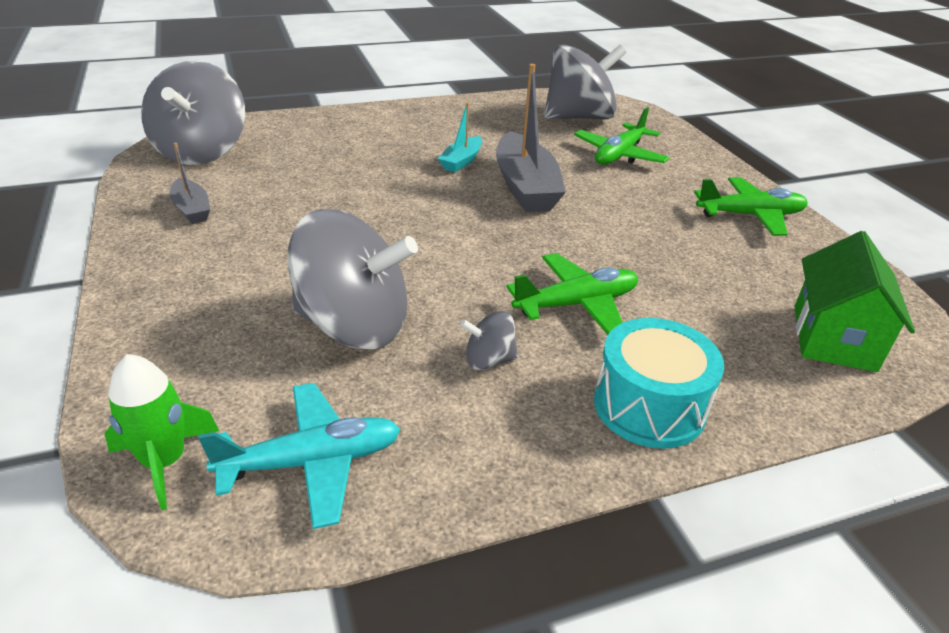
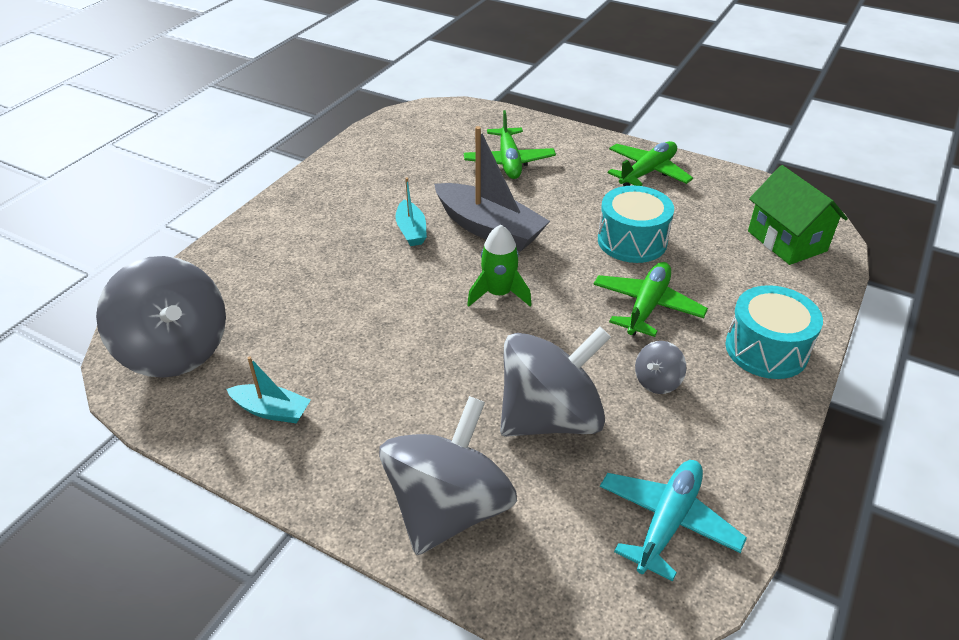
camera: 40 degrees left, 5 degrees up
green rocket [104,354,219,510] -> green rocket moved to [467,225,532,307]
grey boat [169,143,210,224] -> turquoise boat [227,357,311,424]
grey spinning top [544,44,626,120] -> grey spinning top moved to [379,396,517,555]
none -> turquoise drum [598,185,674,263]

